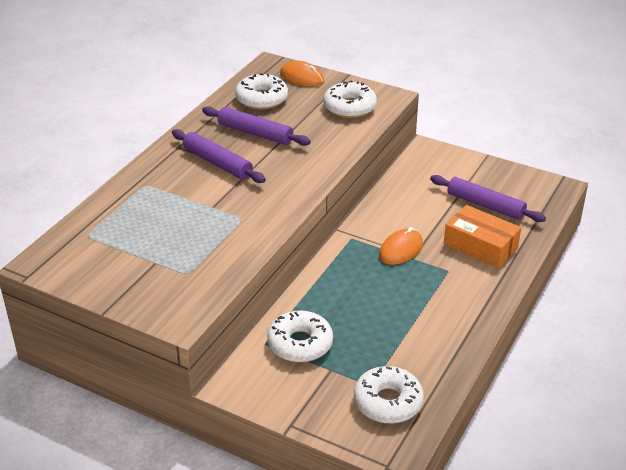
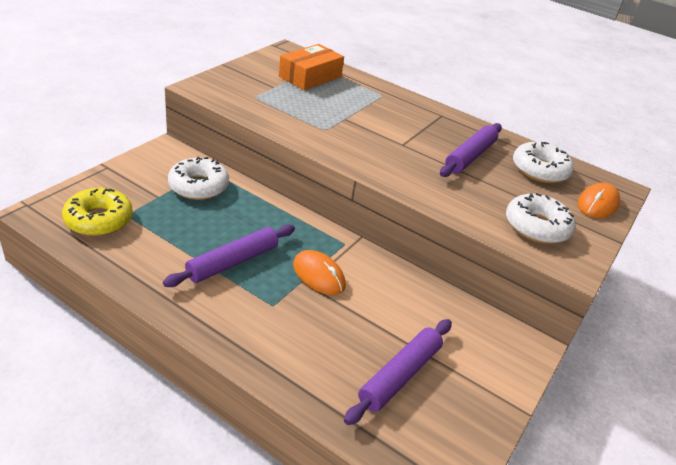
camera: 90 degrees right, 0 degrees up
purple rolling pin [172,129,266,183] -> purple rolling pin moved to [163,224,295,287]
white donut [354,366,424,424] -> yellow donut [62,188,133,236]
orange box [444,205,521,268] -> orange box moved to [279,44,344,90]

